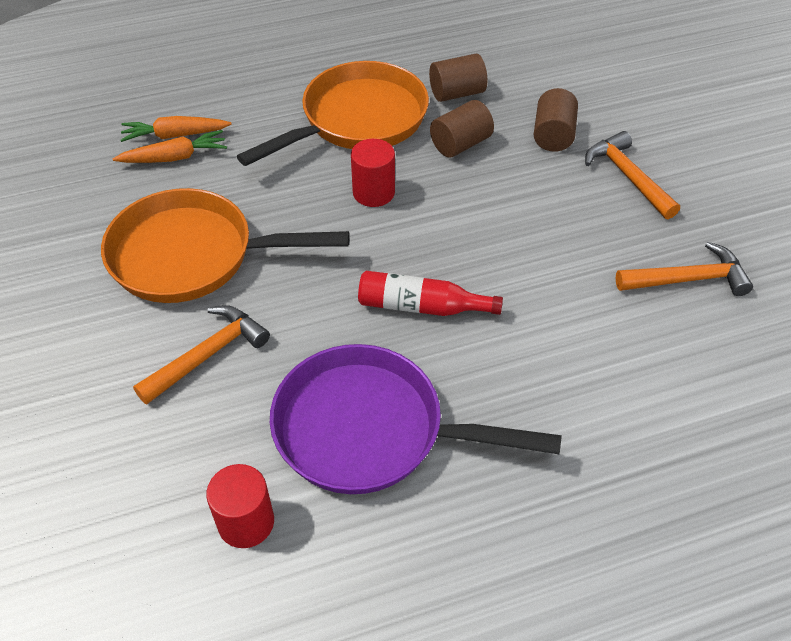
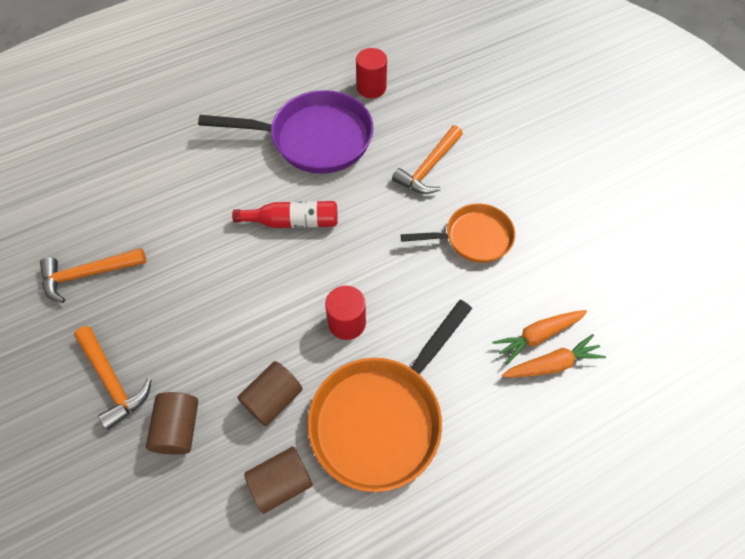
camera: 170 degrees right, 10 degrees up
orange pan [101,188,350,303] -> orange pan [401,203,515,263], size x0.61

